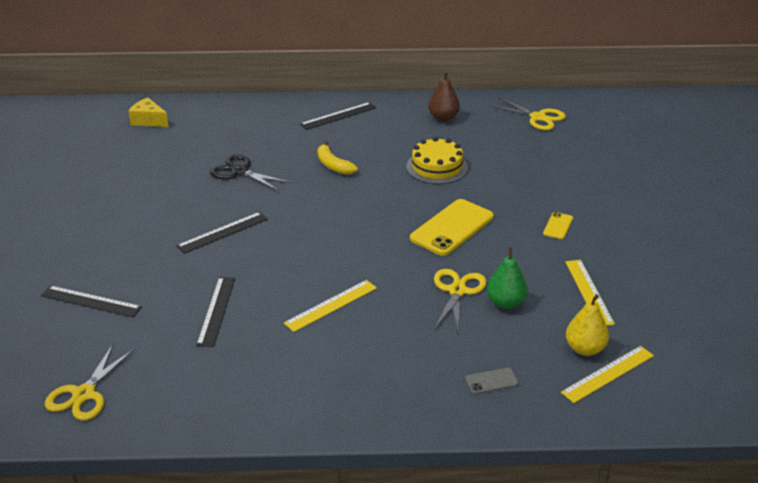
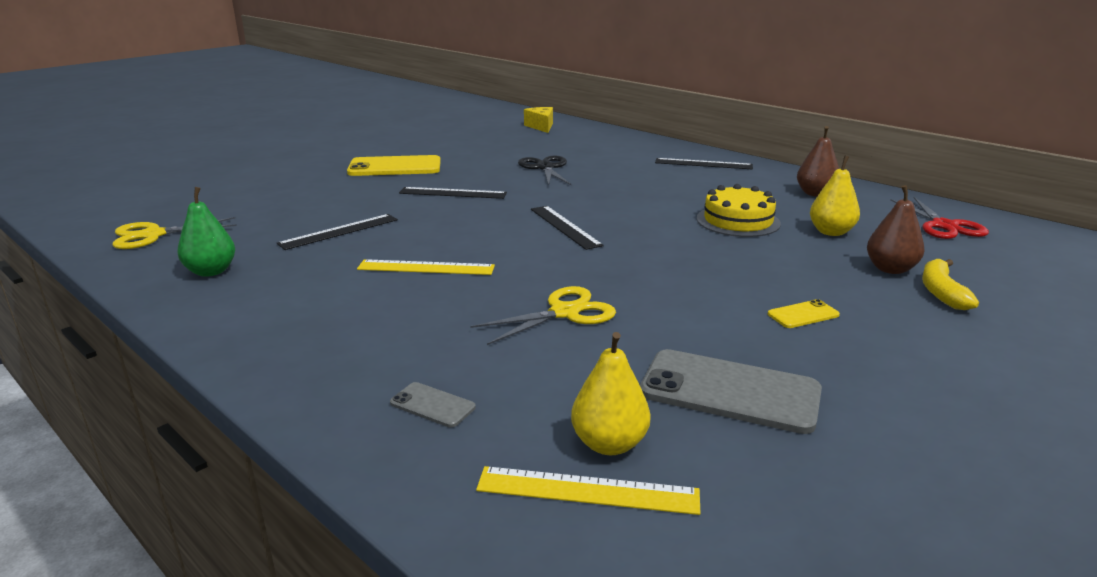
camera: 45 degrees right, 10 degrees down
black ruler [41,285,142,317] -> black ruler moved to [531,206,604,250]
yellow banana [317,141,358,175] -> yellow banana moved to [922,259,979,310]
yellow phone [410,199,494,256] -> yellow phone moved to [347,155,441,176]
green pear [487,247,528,309] -> green pear moved to [177,187,235,277]
yellow scissors [489,97,566,130] -> red scissors [890,197,989,239]
yellow ruler [565,260,615,326] -> grey phone [640,349,822,434]
none -> yellow pear [810,155,860,236]
none -> brown pear [867,185,924,274]

